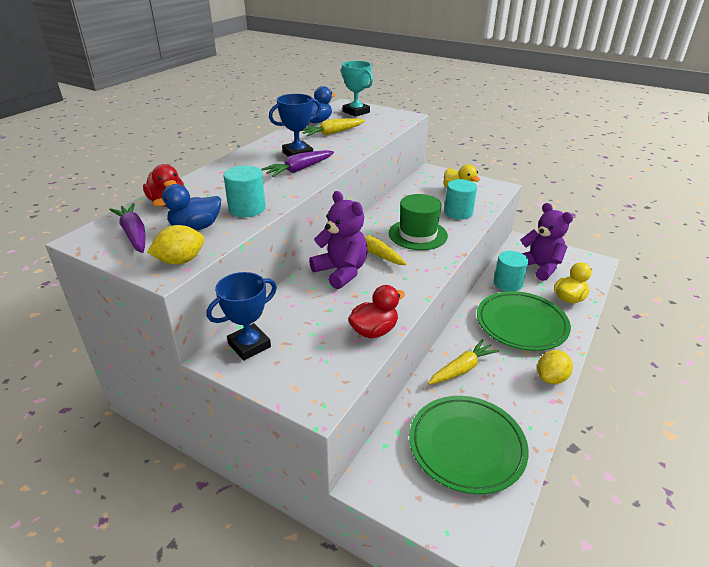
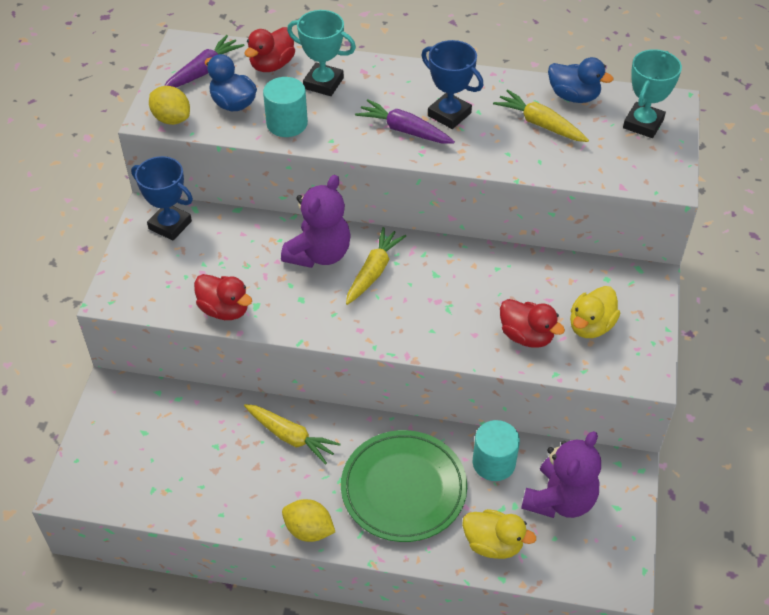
camera: 70 degrees right, 15 degrees up
green hat [389,194,448,250] -> none
green plate [409,396,529,494] -> none
turquoise cylinder [444,179,477,219] -> red duck [500,299,565,348]
none -> turquoise trophy [287,10,356,96]

